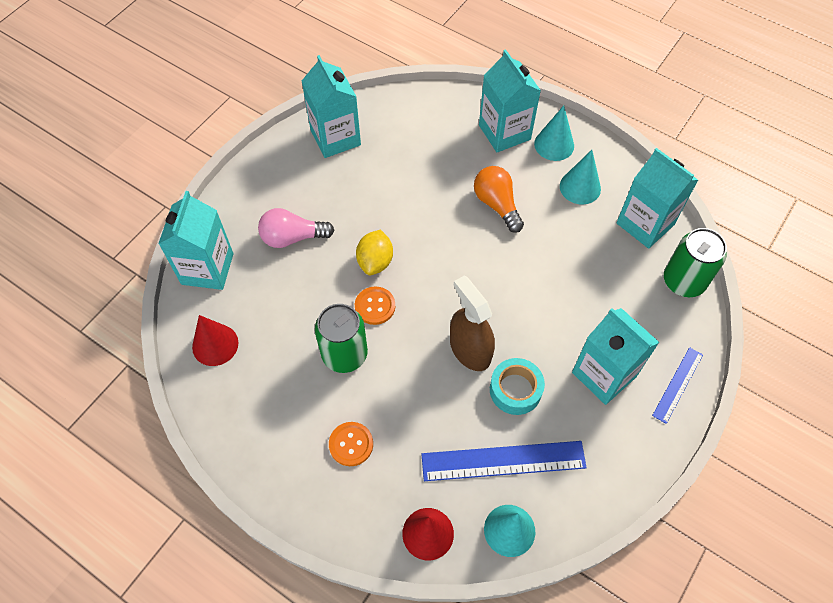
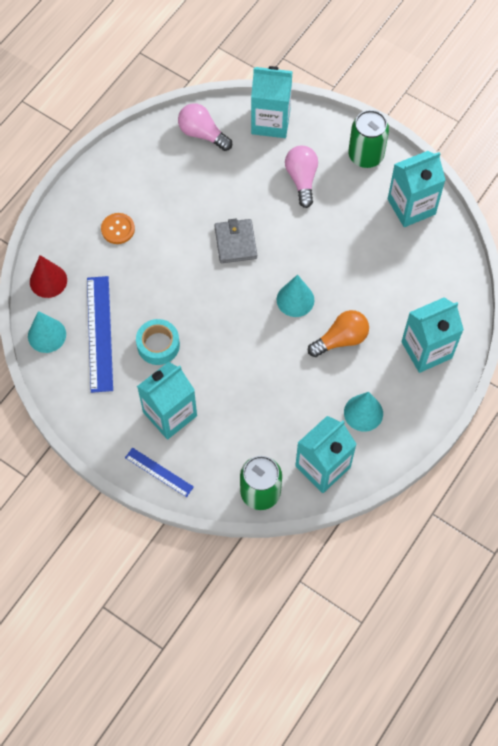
camera: 90 degrees right, 5 degrees up
red cone [192,315,239,366] -> pink light bulb [178,103,232,151]
green can [315,304,368,373] -> green can moved to [348,110,389,168]
orange button [355,287,395,325] -> grey wallet [214,218,257,263]
yellow lemon [356,230,393,275] -> none
brown spray bottle [450,275,495,371] -> none
turquoise cone [534,105,574,161] -> turquoise cone moved to [277,275,315,317]

